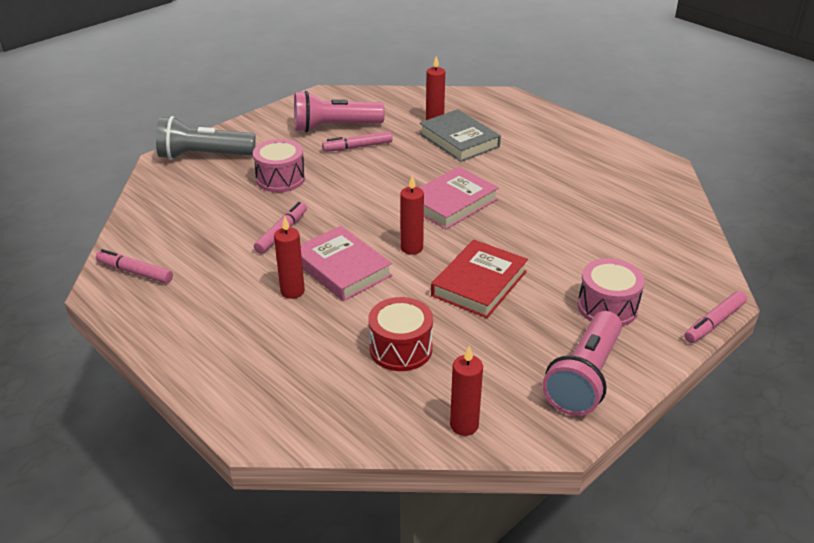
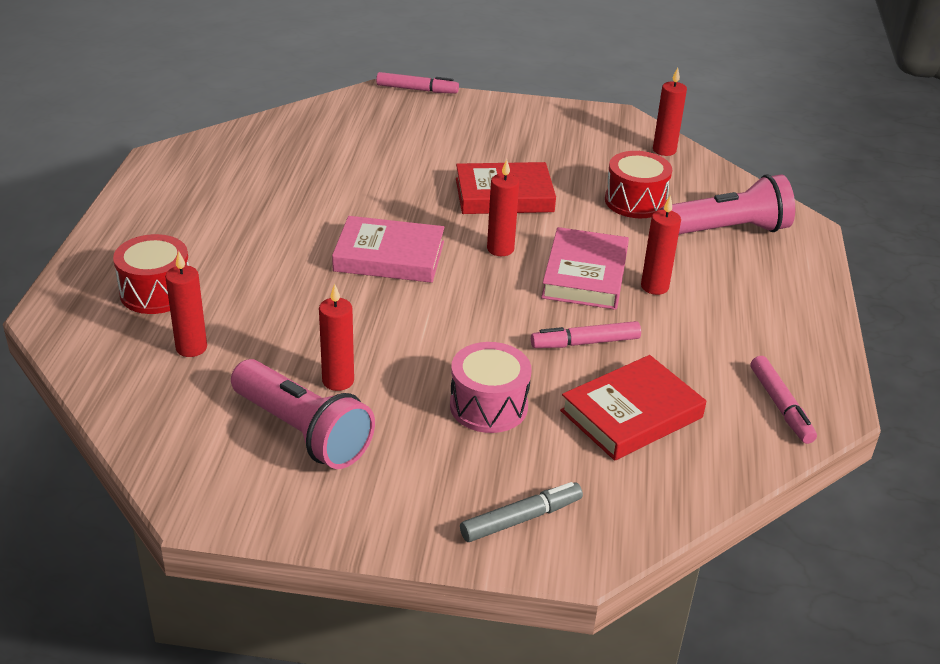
camera: 130 degrees left, 0 degrees up
grey flashlight [156,116,256,160] -> grey marker [460,482,583,542]
pink marker [322,131,392,152] -> red candle [319,284,354,391]
grey book [419,109,501,162] -> none
pink flashlight [542,311,622,416] -> pink flashlight moved to [660,175,795,234]
pink drum [578,258,645,326] -> none
none -> red drum [113,234,189,314]
none -> red book [560,355,706,461]

